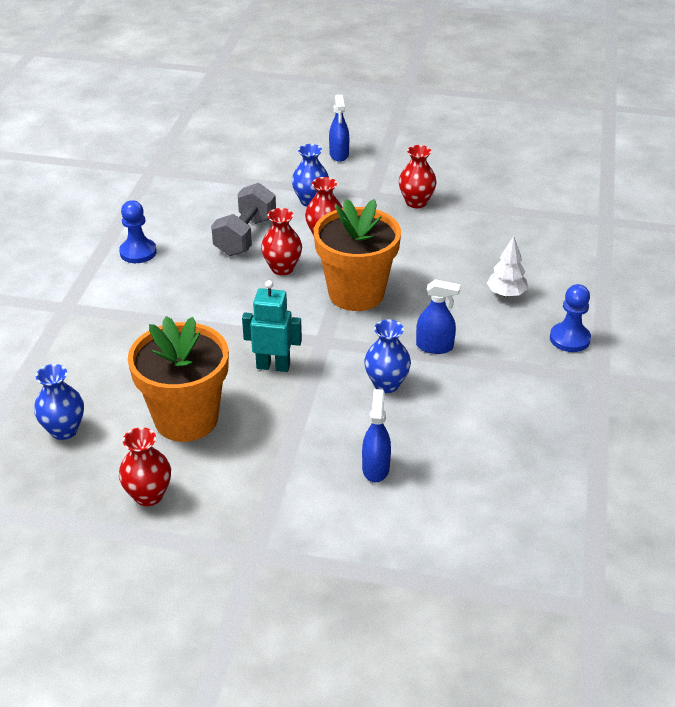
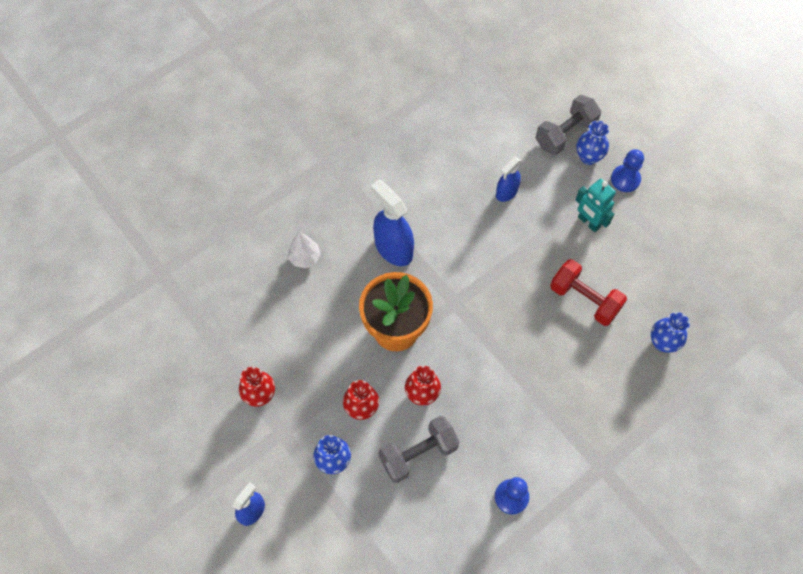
camera: 140 degrees left, 25 degrees up
red vase [119,427,171,506] -> none
orange flower pot [128,316,229,442] -> red dumbbell [550,259,627,326]
turquoise robot [242,280,302,372] -> turquoise robot moved to [575,179,616,232]
blue vase [364,319,411,393] -> blue vase moved to [576,121,609,165]
blue spray bottle [416,279,461,354] -> blue spray bottle [371,179,414,266], size x1.68
blue pawn [550,284,591,352] -> blue pawn moved to [611,149,644,192]
none -> grey dumbbell [536,95,601,155]

